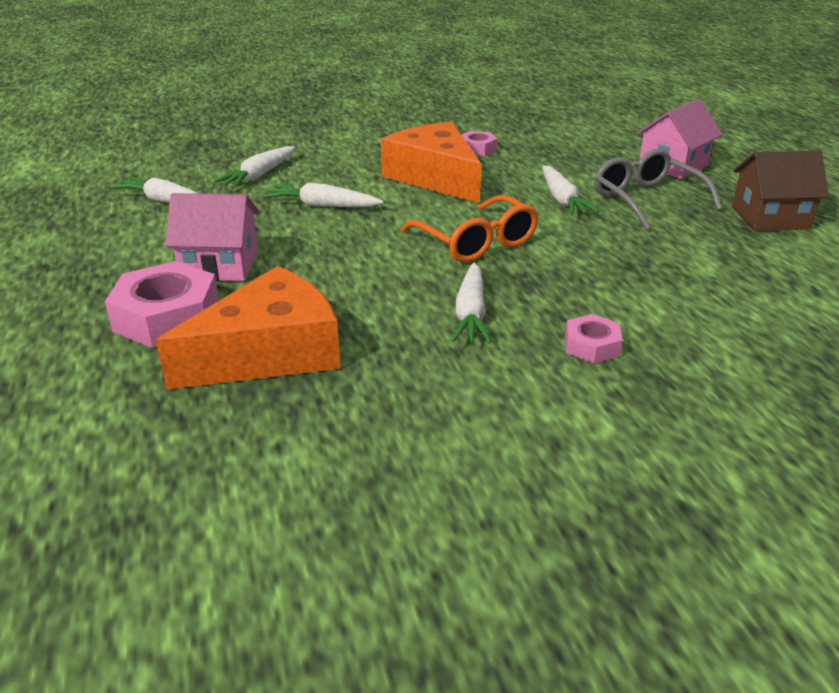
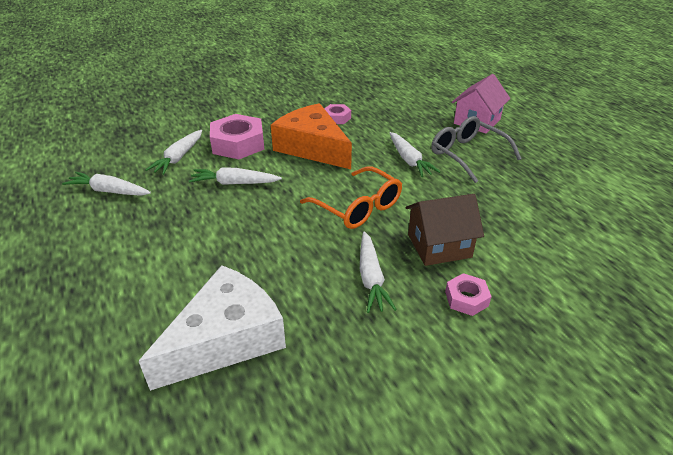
camera: 10 degrees left, 5 degrees up
pink nut [105,261,219,348] -> pink nut moved to [210,114,265,159]
orange cheese [156,266,341,390] -> white cheese [138,265,286,391]
pink house [165,193,259,281] -> none
brown house [732,151,829,231] -> brown house moved to [406,194,484,266]

